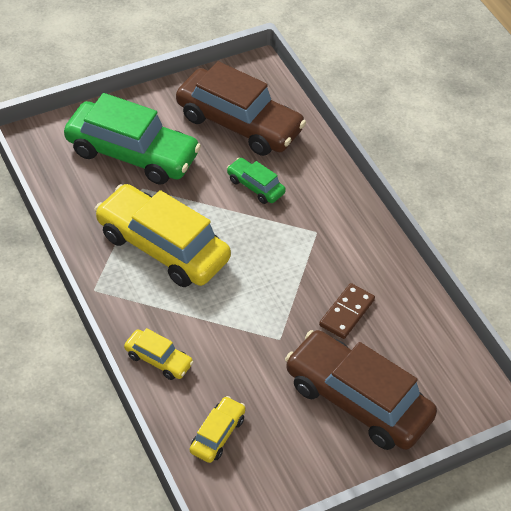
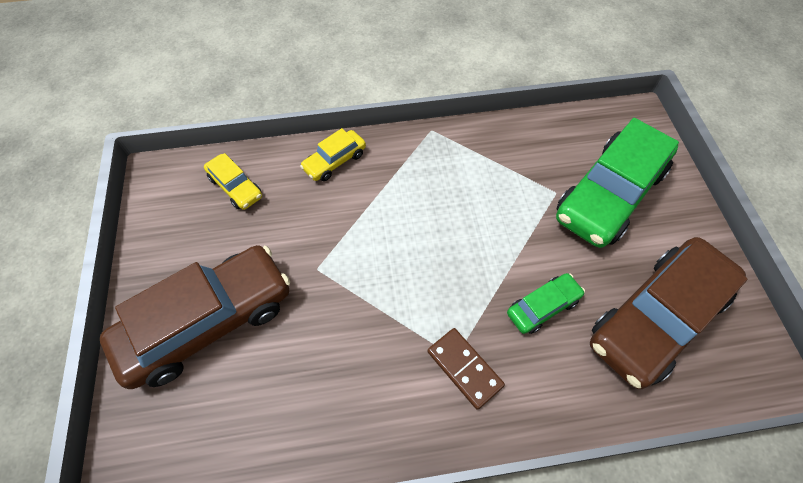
camera: 110 degrees right, 10 degrees up
yellow car [95,184,231,287] -> none
brown domino [319,283,375,339] -> brown domino moved to [428,328,505,410]

